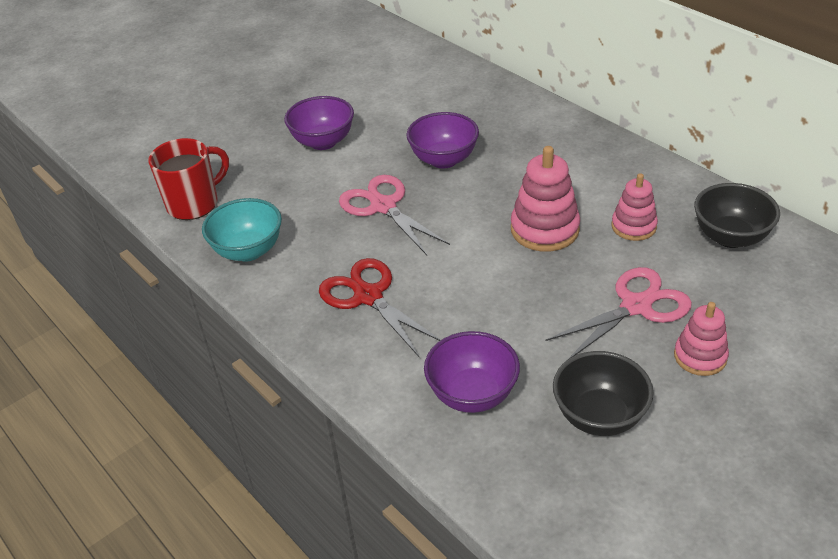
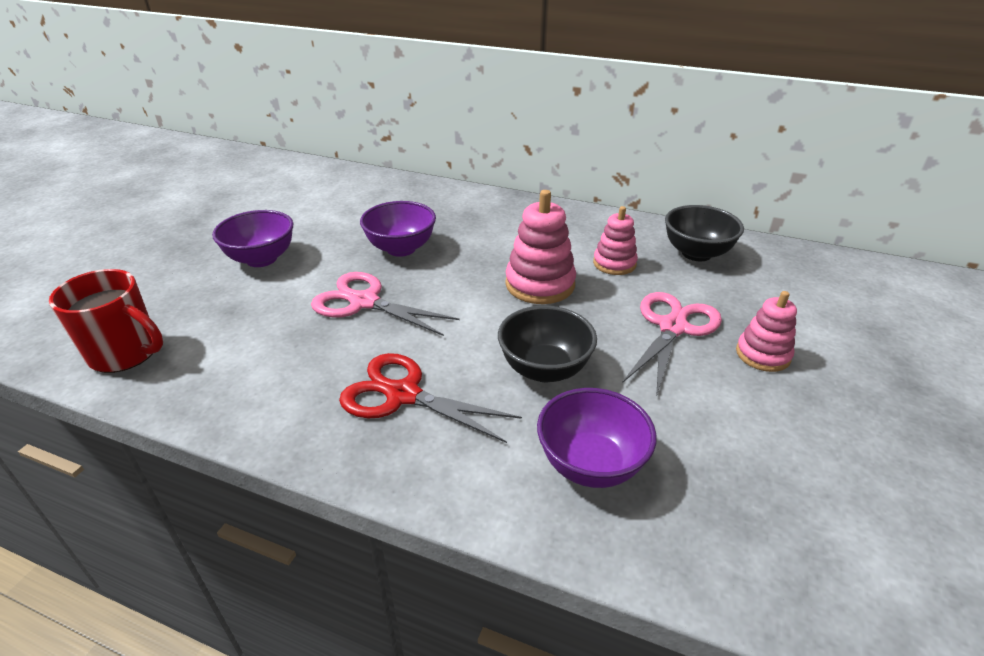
camera: 30 degrees left, 5 degrees down
red mug [148,138,229,220] -> red mug turned 90 degrees clockwise [49,269,163,373]
turquoise bowl [202,198,282,262] -> none
black bowl [553,351,654,436] -> black bowl moved to [498,306,597,382]

